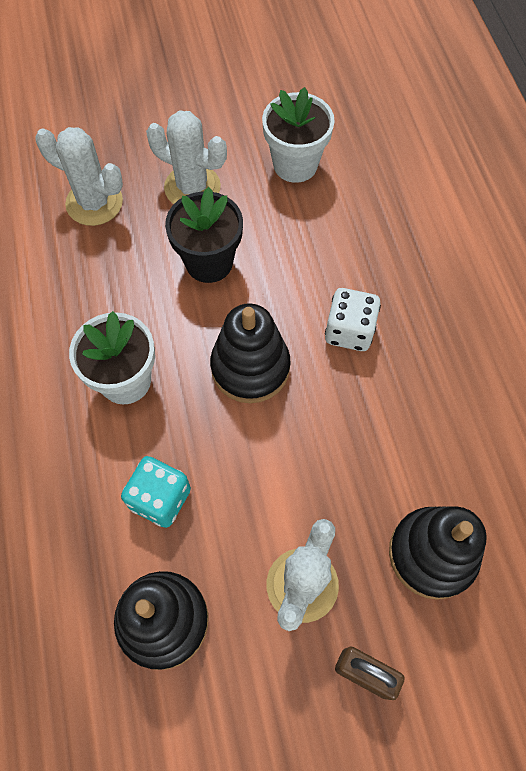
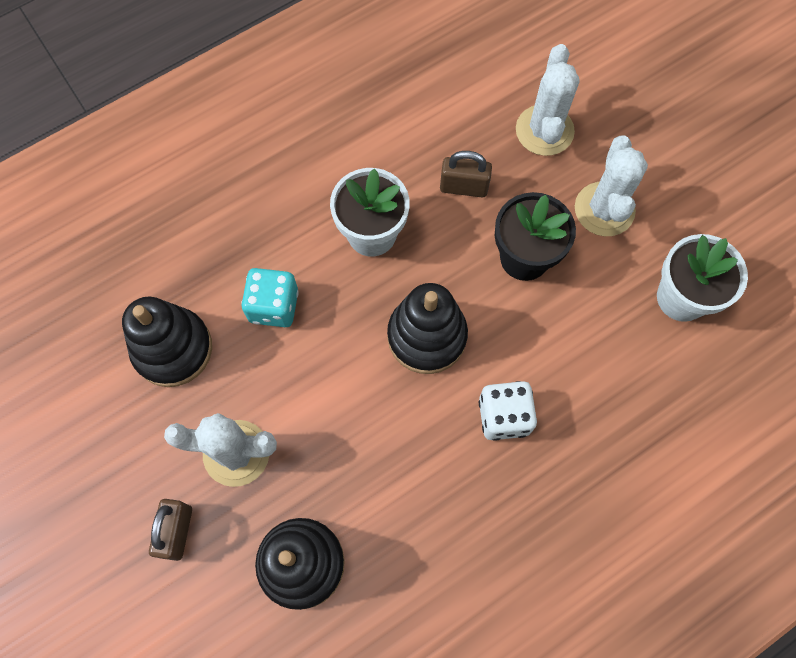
camera: 70 degrees right, 5 degrees up
none -> brown padlock [440,151,492,198]

